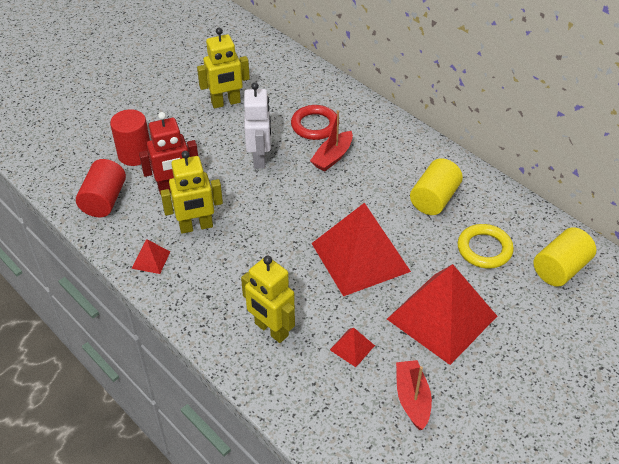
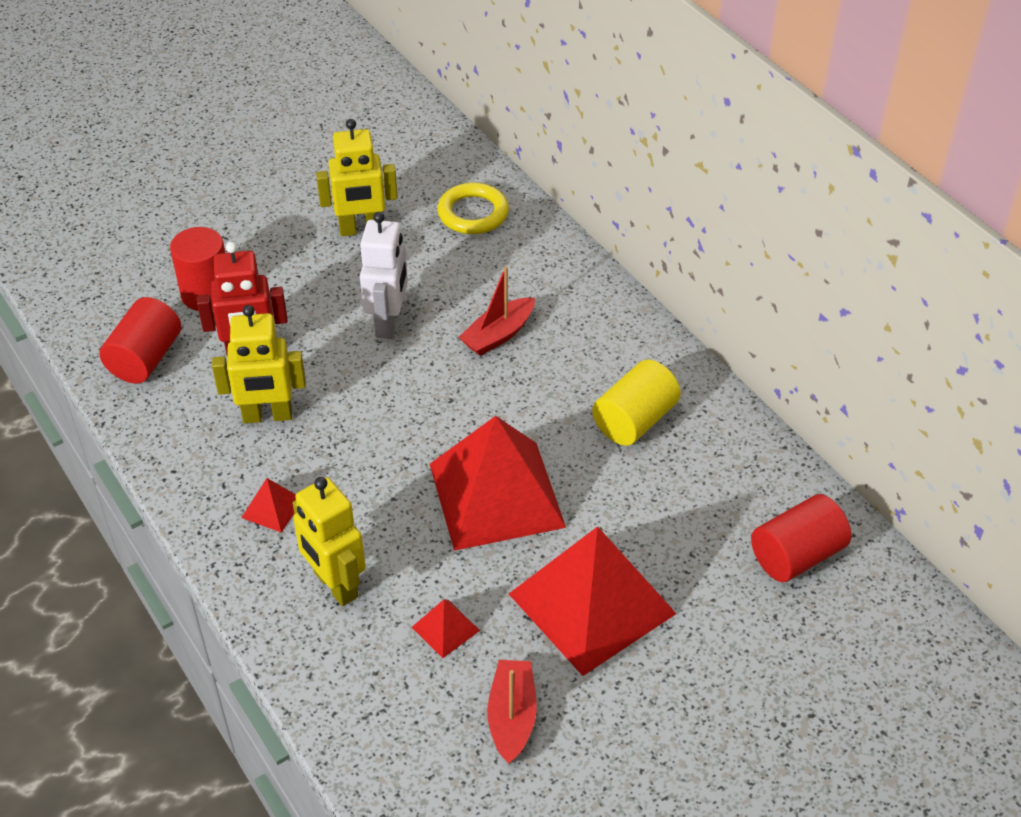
camera: 10 degrees right, 0 degrees up
red pyramid [132,239,170,274] -> red pyramid moved to [241,478,296,533]
red ring [291,105,336,140] -> none
yellow ring [458,224,514,268] -> yellow ring moved to [437,183,509,234]
yellow cylinder [534,227,596,287] -> red cylinder [751,494,851,582]

